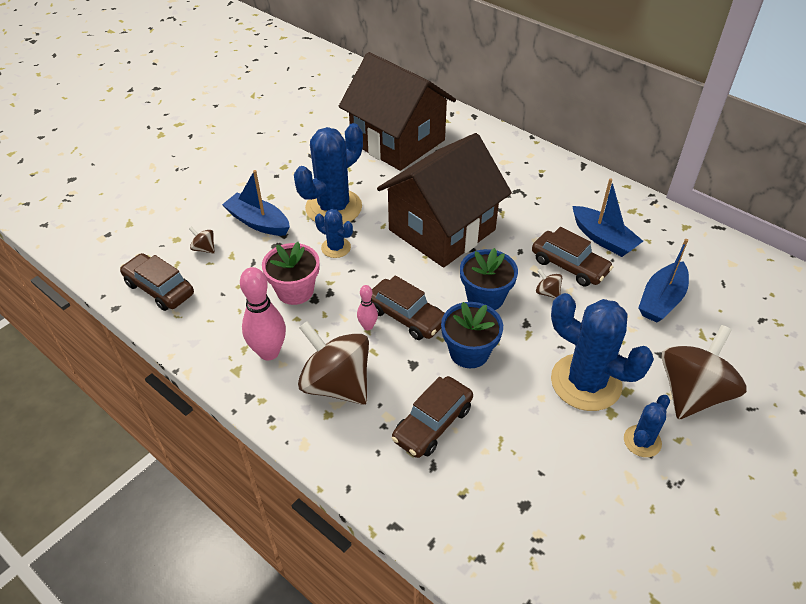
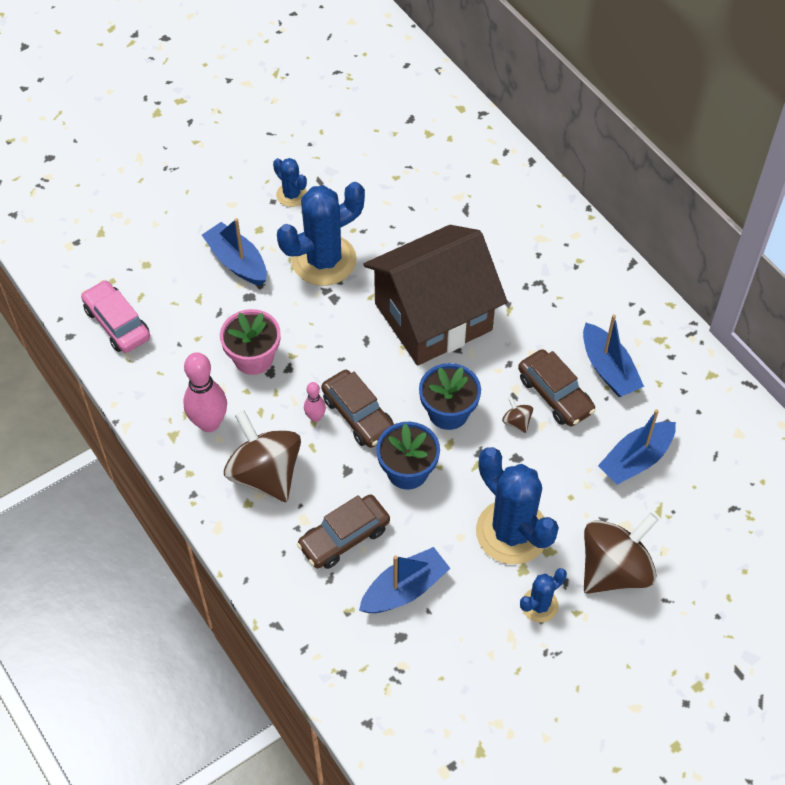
camera: 15 degrees right, 10 degrees up
brown car [120,253,194,311] -> pink car [81,280,150,353]
brown spinning top [189,227,215,254] -> none
blue cactus [315,209,353,258] -> blue cactus moved to [273,158,307,207]
brown house [339,52,456,171] -> none
none -> blue boat [359,547,451,613]

